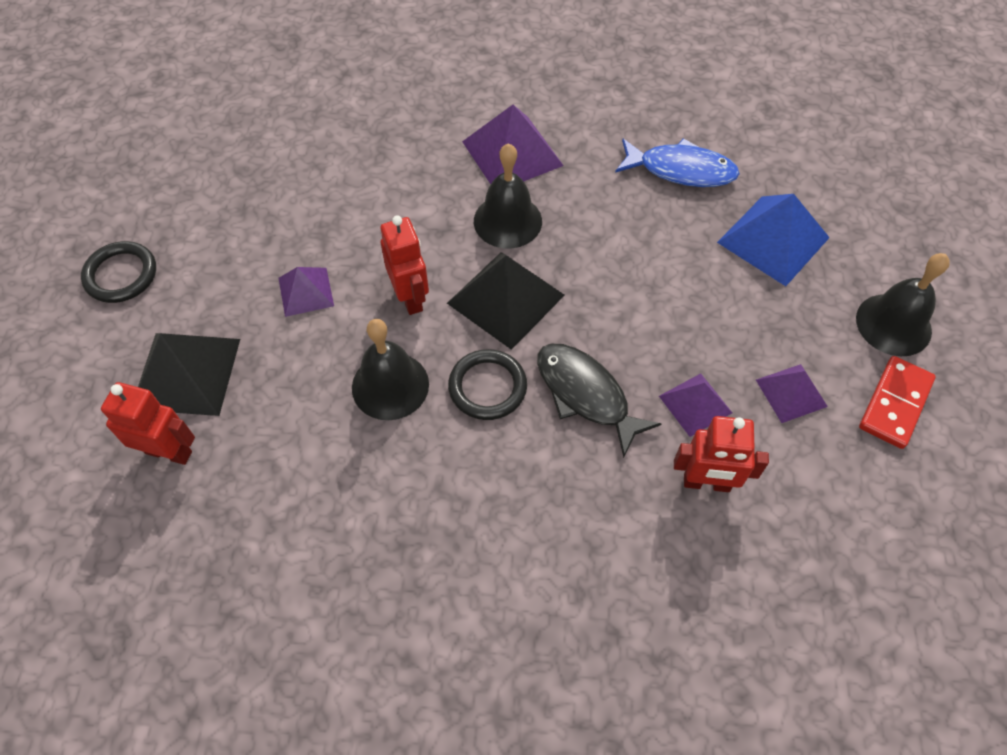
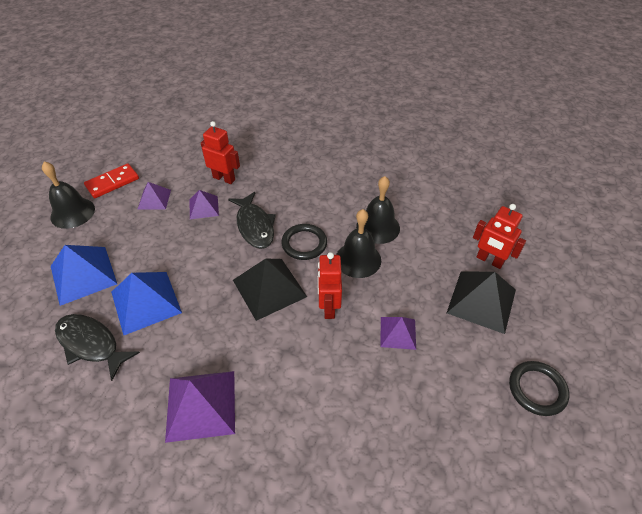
camera: 160 degrees left, 10 degrees down
black bell [474,143,542,248] -> black bell moved to [356,176,400,244]
blue fish [615,138,740,187] -> black fish [55,314,140,381]
none -> blue pyramid [111,272,182,335]

